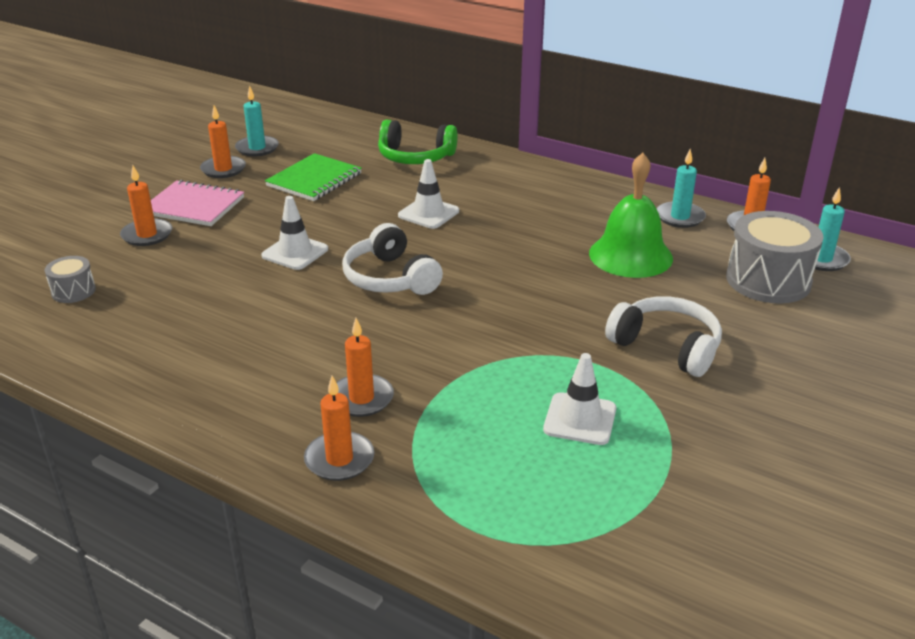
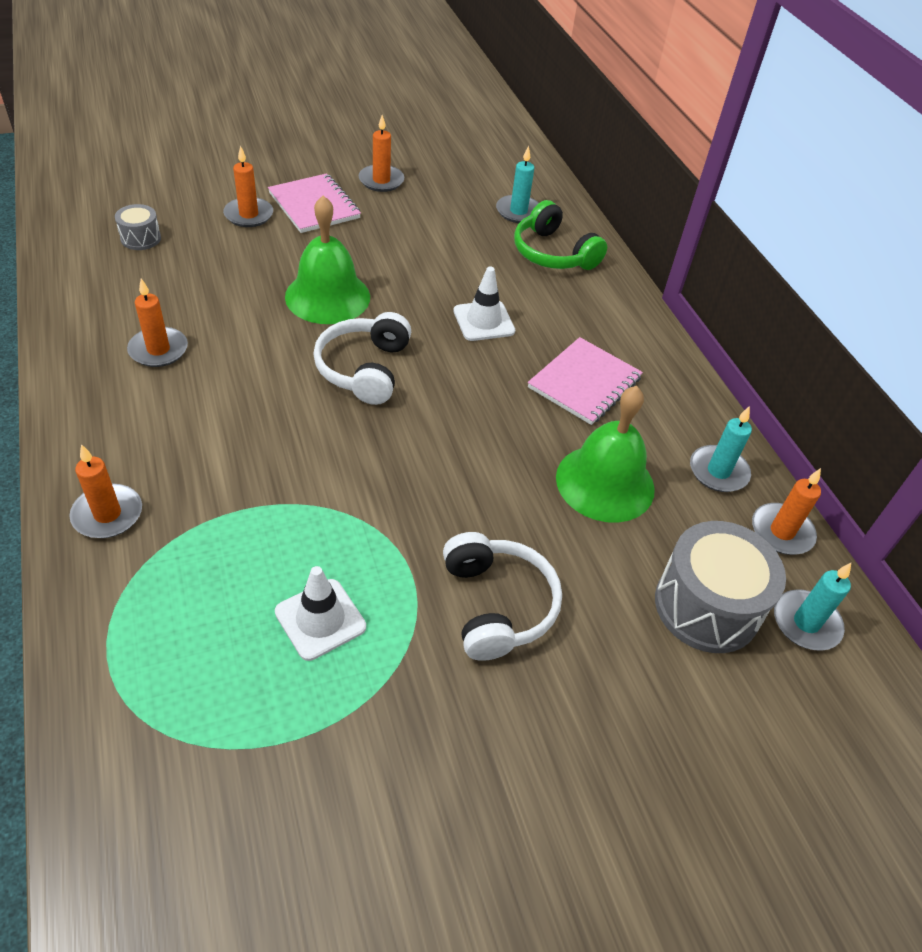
camera: 35 degrees right, 15 degrees up
turquoise candle [235,85,279,156] -> turquoise candle moved to [496,146,539,223]
white traffic cone [261,196,328,270] -> green bell [285,195,370,324]
green notebook [265,153,362,201] -> none
orange candle [329,318,394,417] -> orange candle moved to [127,278,188,367]
none -> pink notebook [528,337,643,425]

